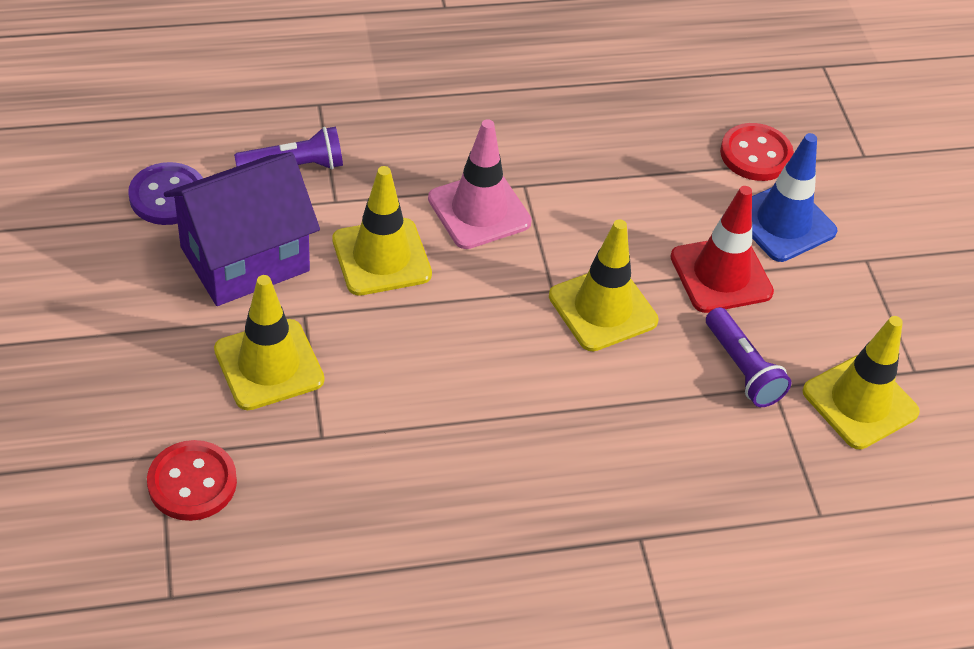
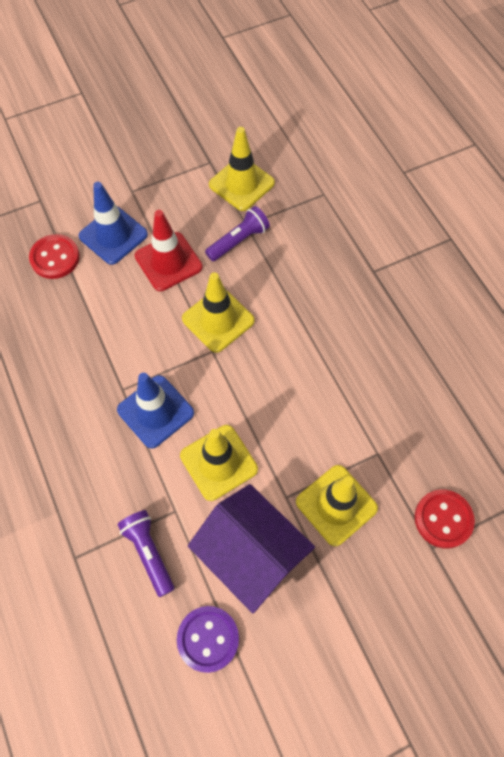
camera: 100 degrees left, 15 degrees up
pink traffic cone [428,119,532,249] -> blue traffic cone [117,373,194,449]

